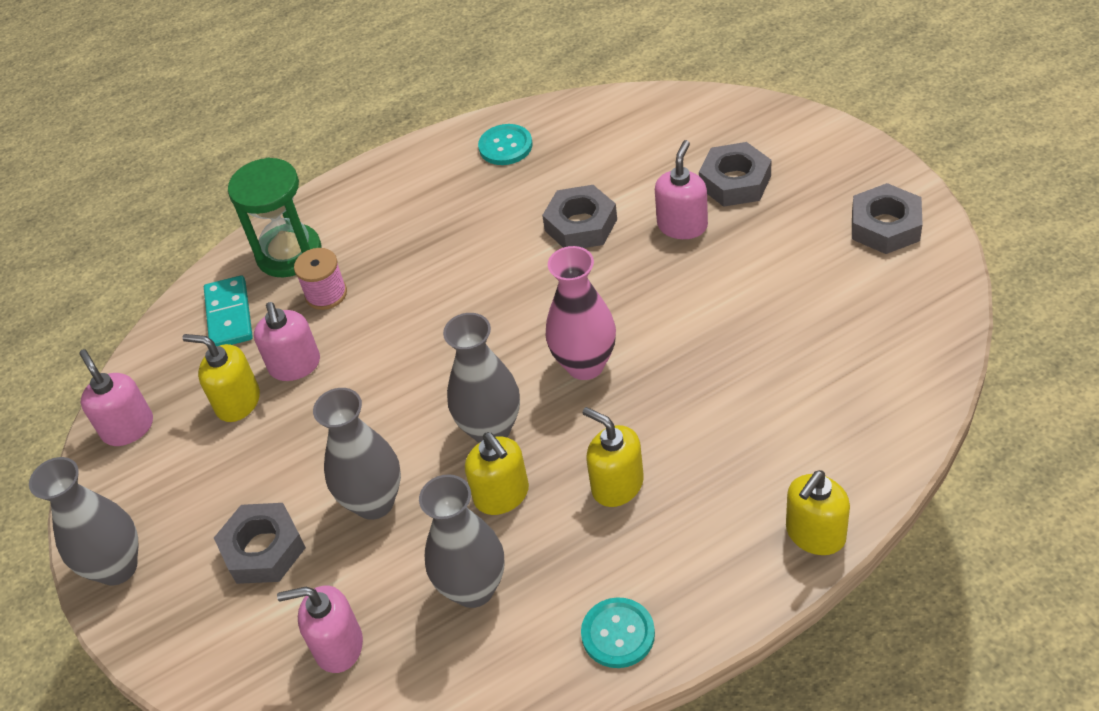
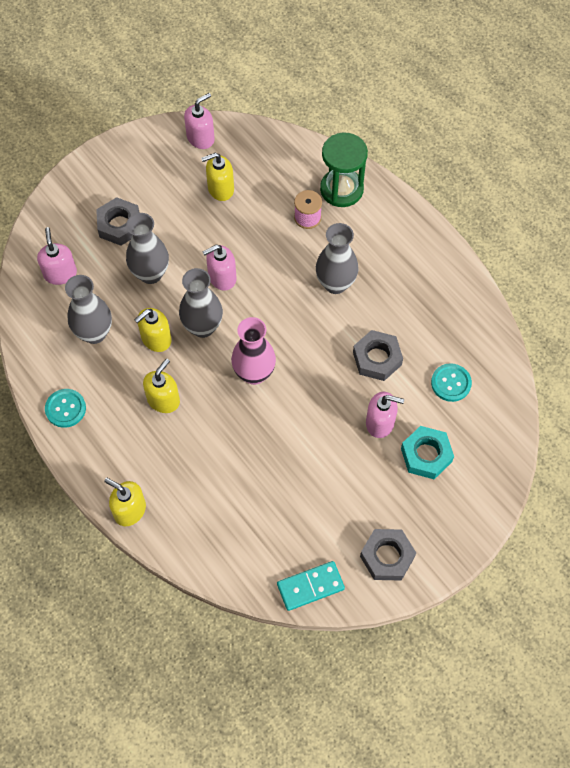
camera: 75 degrees right, 15 degrees up
grey vase [29,457,138,585] -> grey vase moved to [316,223,359,294]
yellow soap dispenser [182,334,260,422] -> yellow soap dispenser turned 120 degrees counterclockwise [201,153,234,201]
turquoise domino [204,275,253,346] -> turquoise domino moved to [277,561,345,611]
pink soap dispenser [254,302,320,381] -> pink soap dispenser moved to [202,245,236,291]
turquoise button [478,124,532,165] -> turquoise button moved to [431,363,472,402]
grey nut [699,142,772,207] -> turquoise nut [401,426,454,479]

